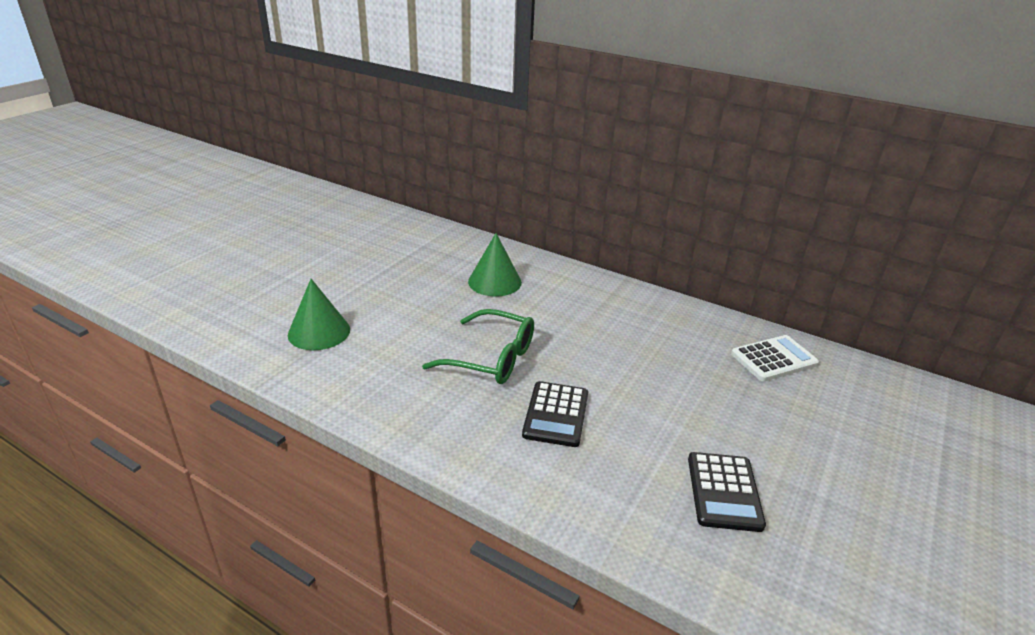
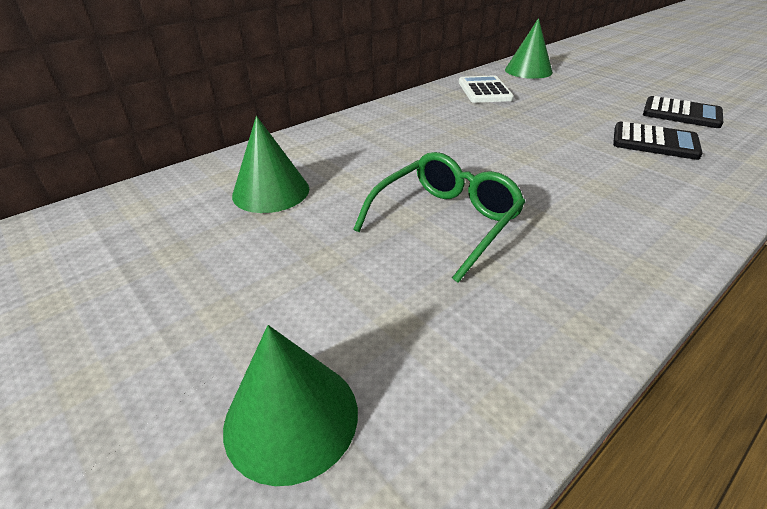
camera: 70 degrees left, 5 degrees up
black calculator [522,381,588,447] -> black calculator moved to [643,96,724,128]
none -> green cone [505,18,553,79]

